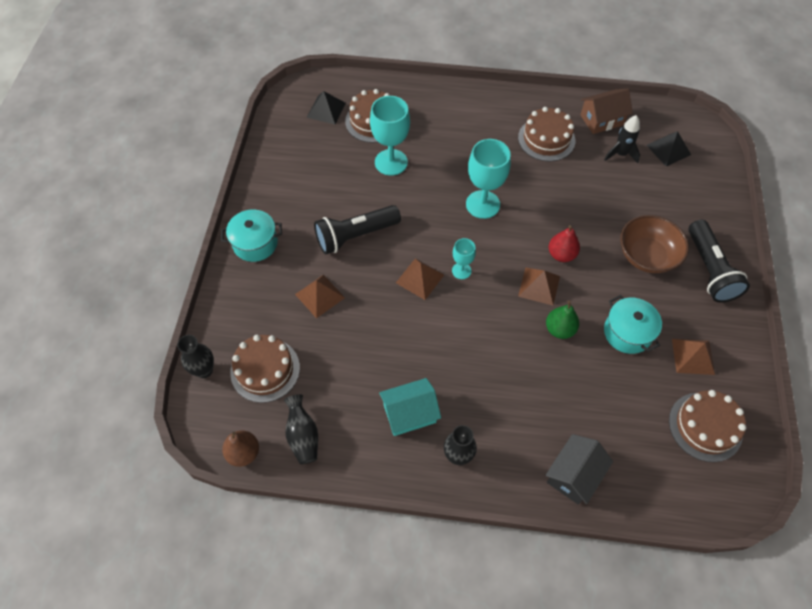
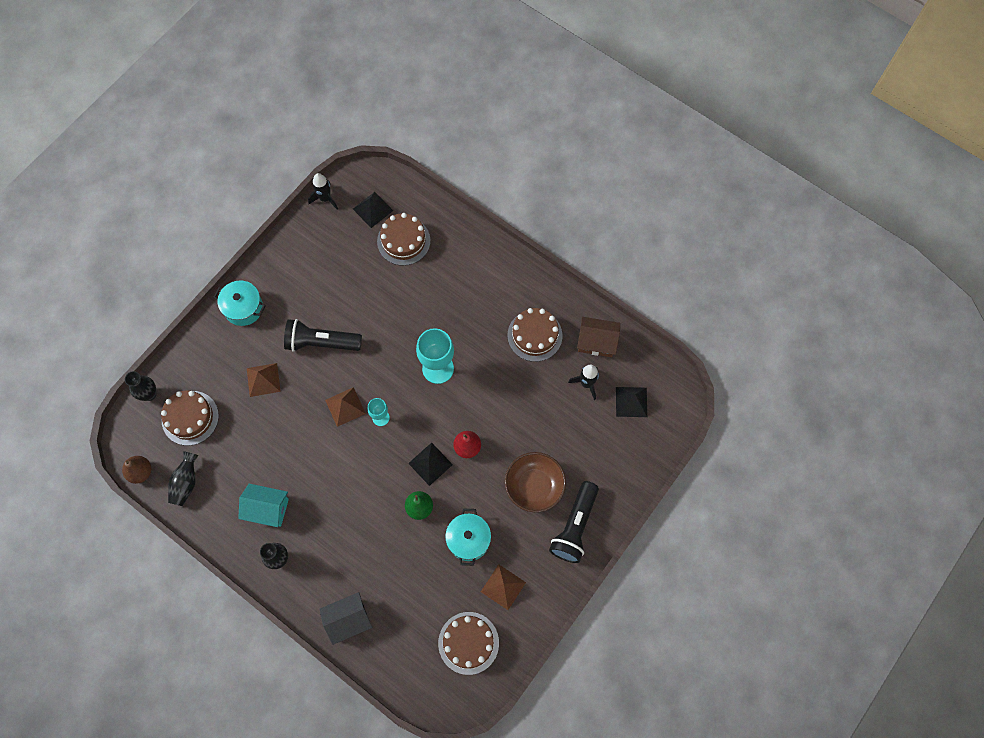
camera: 30 degrees right, 10 degrees up
turquoise goblet [370,96,410,176] -> none
brown pyramid [518,268,560,305] -> black pyramid [408,443,453,486]
none -> black rocket [308,173,338,210]

